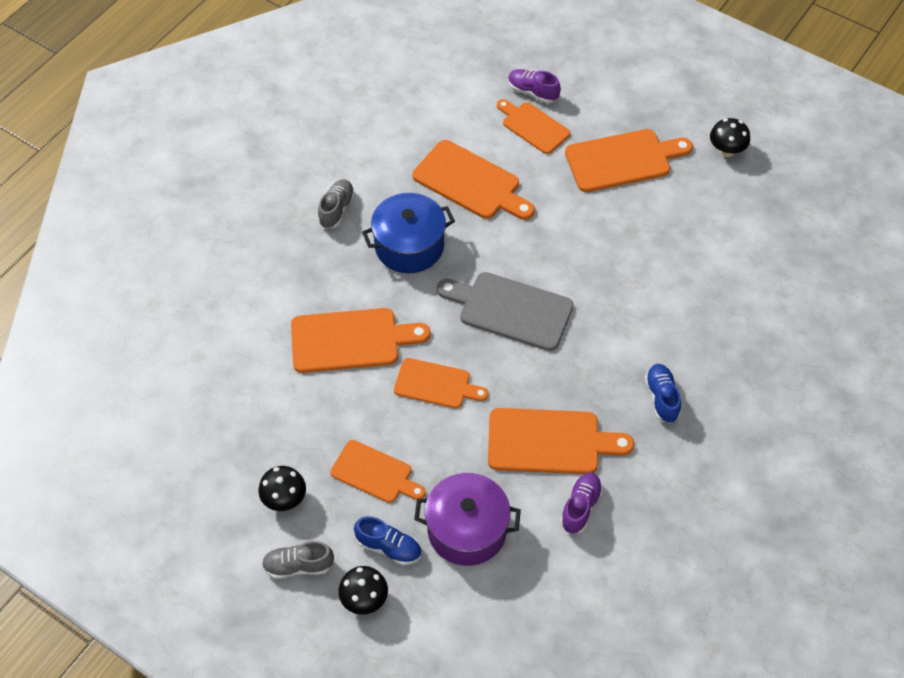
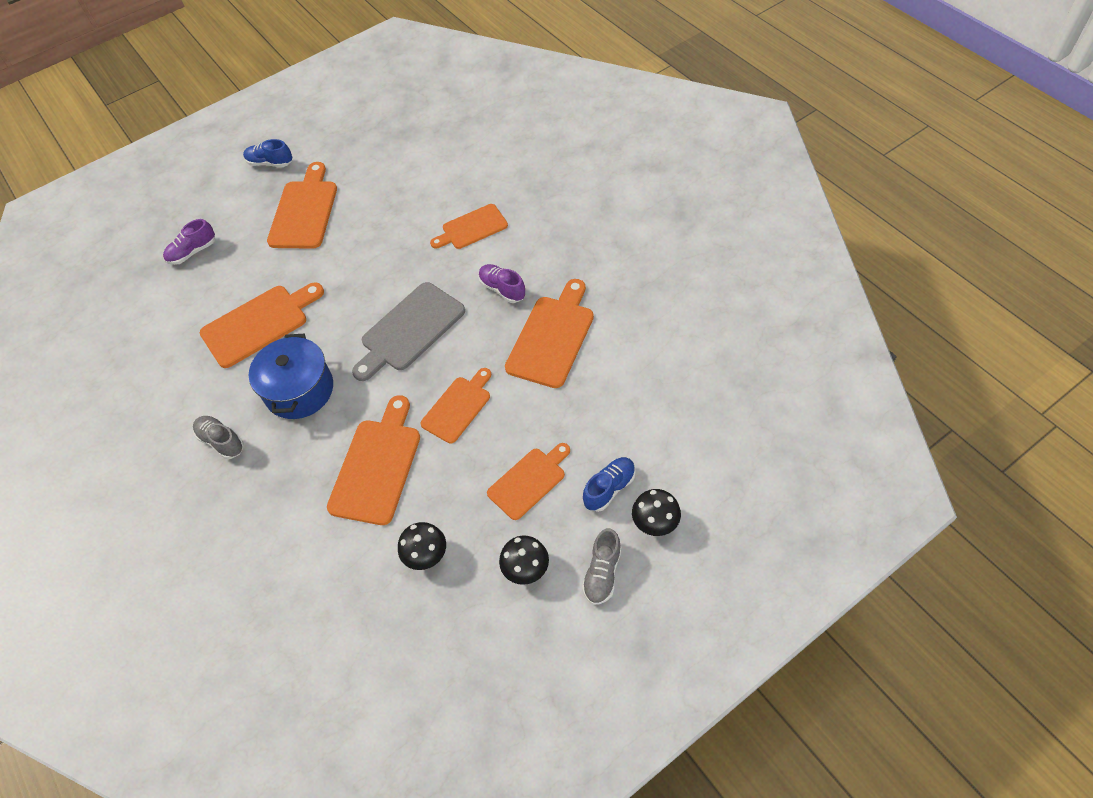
camera: 65 degrees left, 0 degrees up
purple pot [414,473,521,566] -> none
orange cutting board [497,99,570,154] -> orange cutting board moved to [430,204,508,249]
purple shoe [560,473,603,534] -> purple shoe moved to [478,264,526,303]
blue shoe [645,364,681,423] -> blue shoe moved to [243,139,292,167]
black mushroom [710,118,750,157] -> black mushroom moved to [398,522,446,570]

